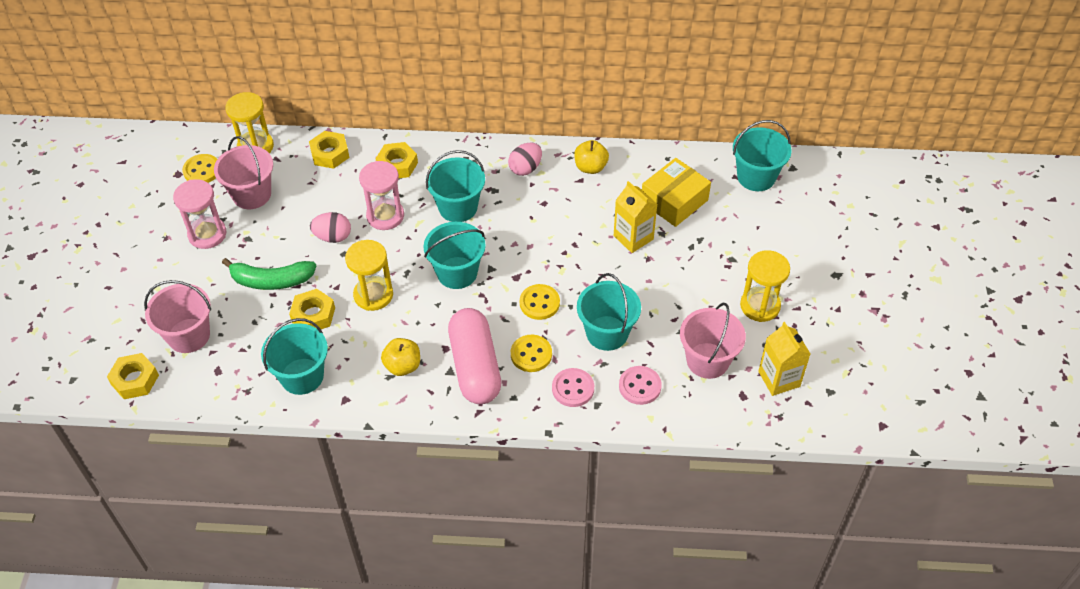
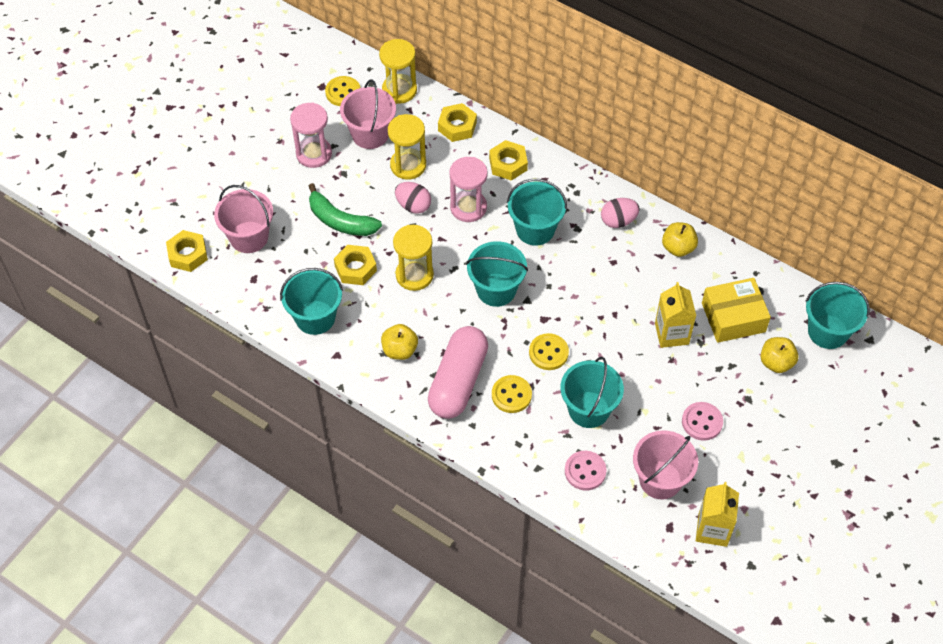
camera: 30 degrees right, 5 degrees up
pink button [552,368,594,407] -> pink button moved to [682,402,723,441]
yellow hourglass [740,250,790,322] -> yellow hourglass moved to [388,114,426,180]
none -> yellow apple [761,337,799,373]

